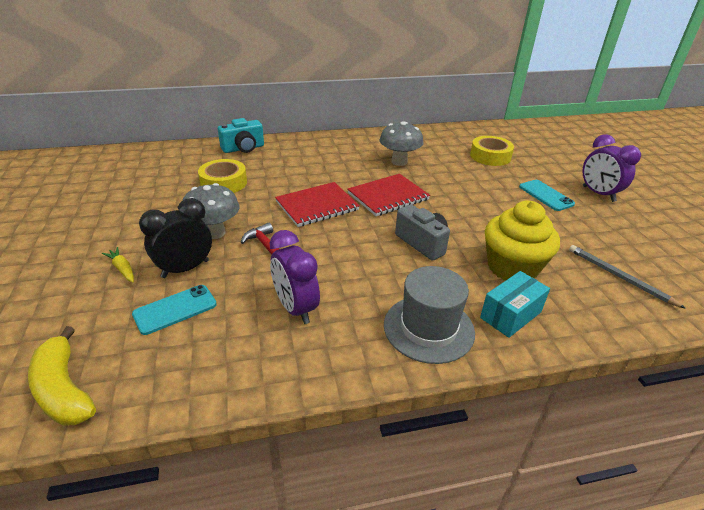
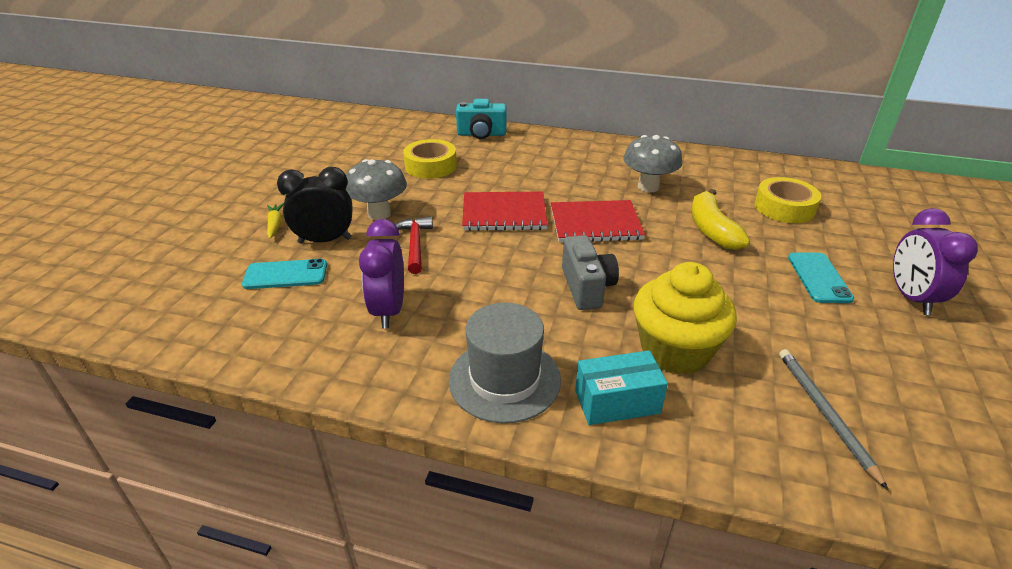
camera: 30 degrees right, 0 degrees up
yellow banana [28,326,96,426] -> yellow banana moved to [691,189,750,250]

